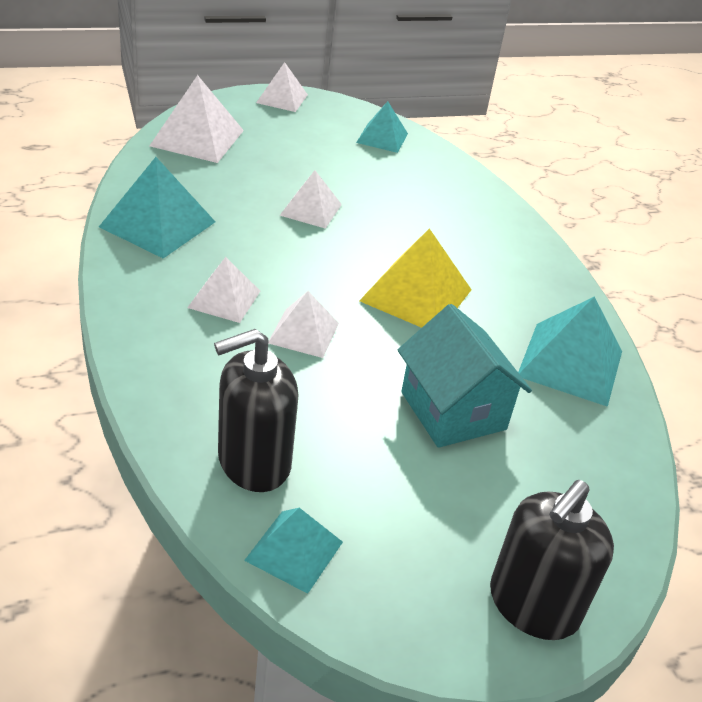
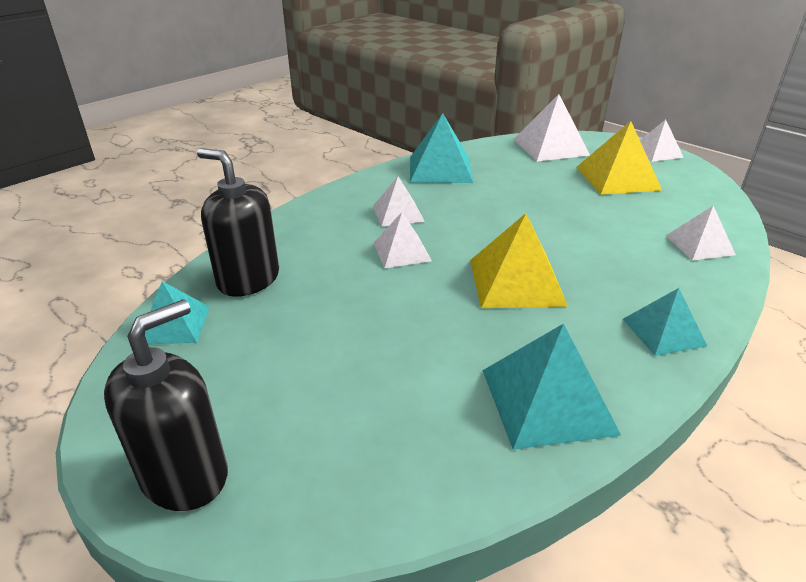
camera: 65 degrees right, 5 degrees down
white pyramid [280,170,342,229] -> white pyramid moved to [666,205,736,261]
turquoise pyramid [356,101,408,153] -> turquoise pyramid moved to [623,288,707,356]
turquoise house [398,304,532,448] -> none
black soap dispenser [490,480,614,640] -> black soap dispenser turned 120 degrees clockwise [104,299,228,511]
none -> yellow pyramid [576,121,662,195]

